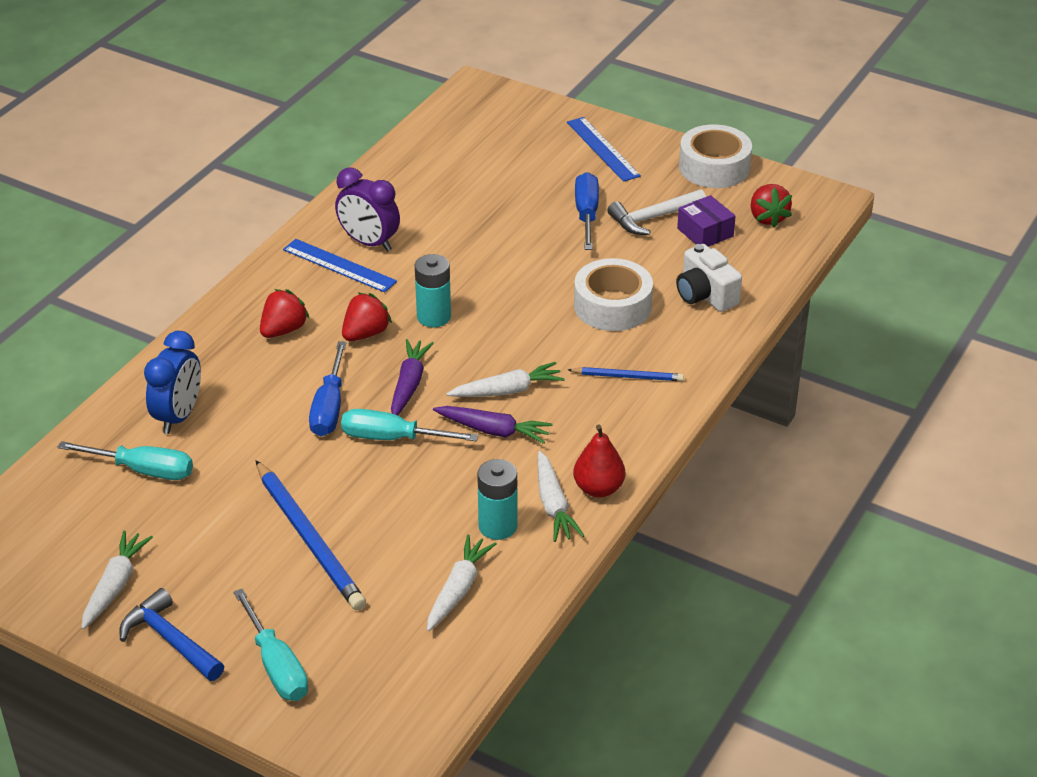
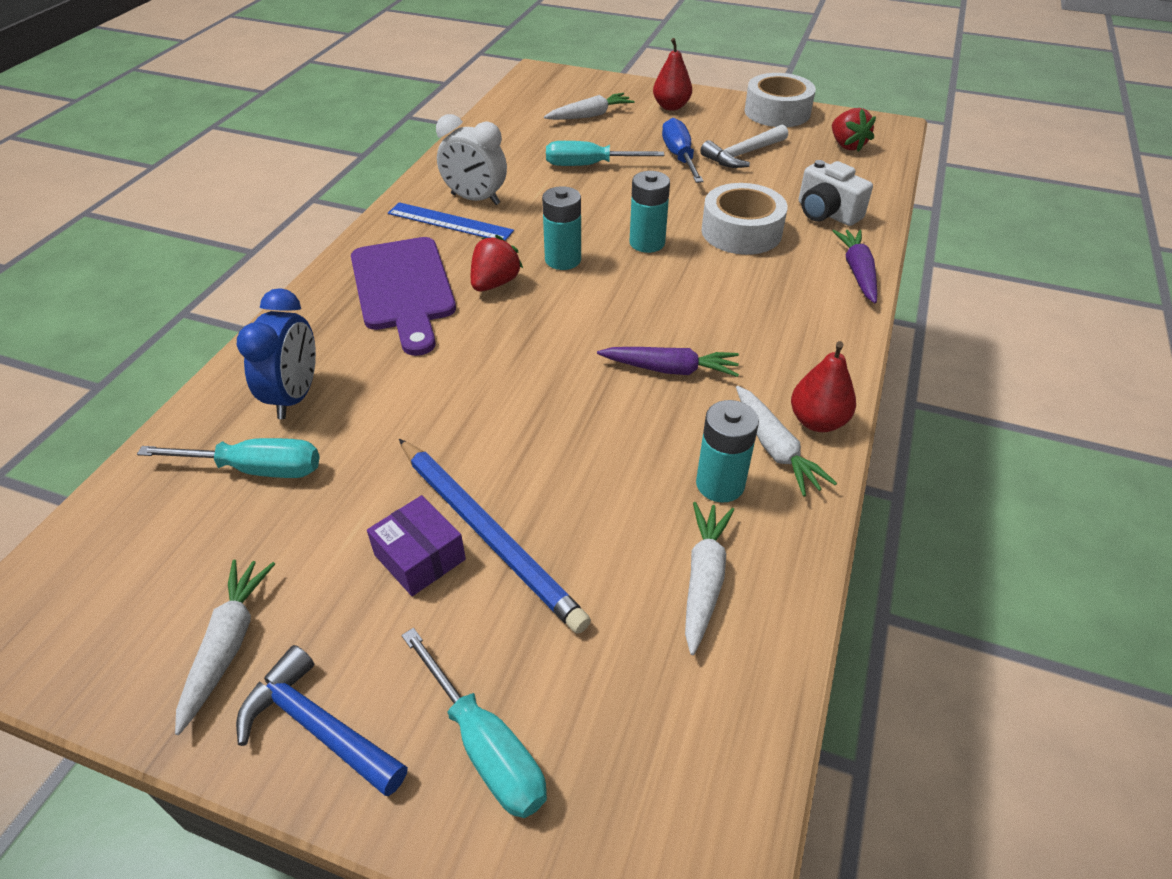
camera: 10 degrees left, 5 degrees up
red strawberry [260,289,310,338] -> purple cutting board [351,237,456,356]
blue screwdriver [309,341,347,436] -> none
purple clock [335,167,400,252] -> white clock [436,114,507,205]
turquoise screwdriver [341,409,478,441] -> turquoise screwdriver moved to [546,141,664,166]
purple carrot [391,339,434,415] -> purple carrot moved to [833,230,877,304]
white carrot [446,362,565,397] -> white carrot moved to [544,93,635,120]
blue ruler [567,117,641,182] -> red pear [653,38,692,111]
blue pencil [568,367,684,381] -> none
purple box [677,195,736,247] -> purple box moved to [367,495,466,596]
none -> turquoise battery [630,171,670,253]

